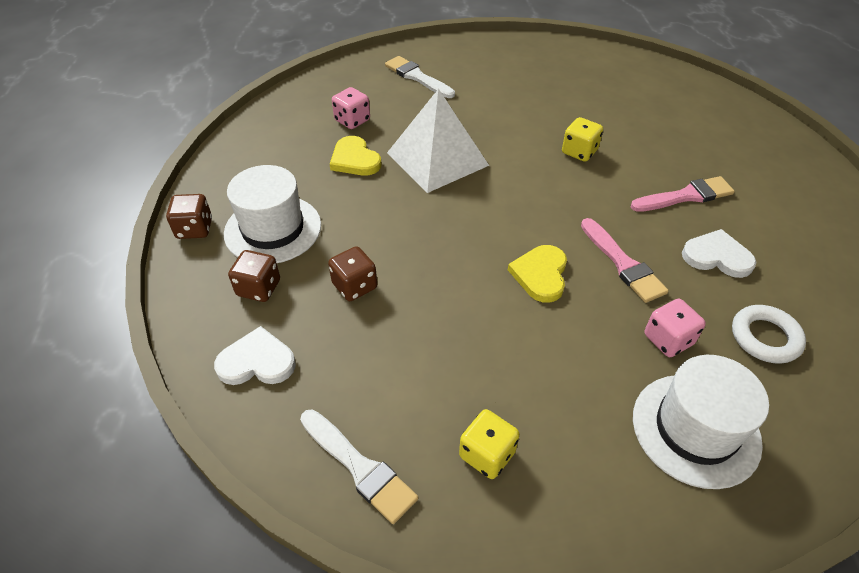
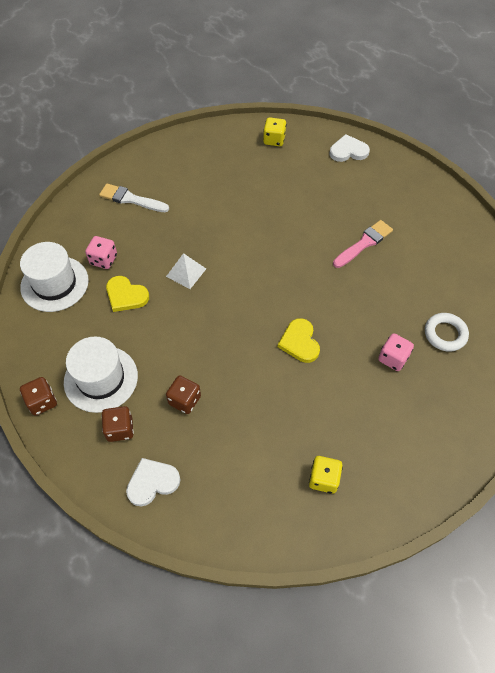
camera: 25 degrees left, 10 degrees up
white brush [300,409,418,524] -> none
white pyramid [387,89,489,193] -> white pyramid [166,253,206,289], size x0.51
yellow dice [562,117,603,162] -> yellow dice moved to [263,117,286,146]
pink brush [581,218,669,303] -> none
white hat [633,355,769,489] -> white hat moved to [20,242,89,312]
white heart [682,229,756,278] -> white heart moved to [330,134,370,162]

